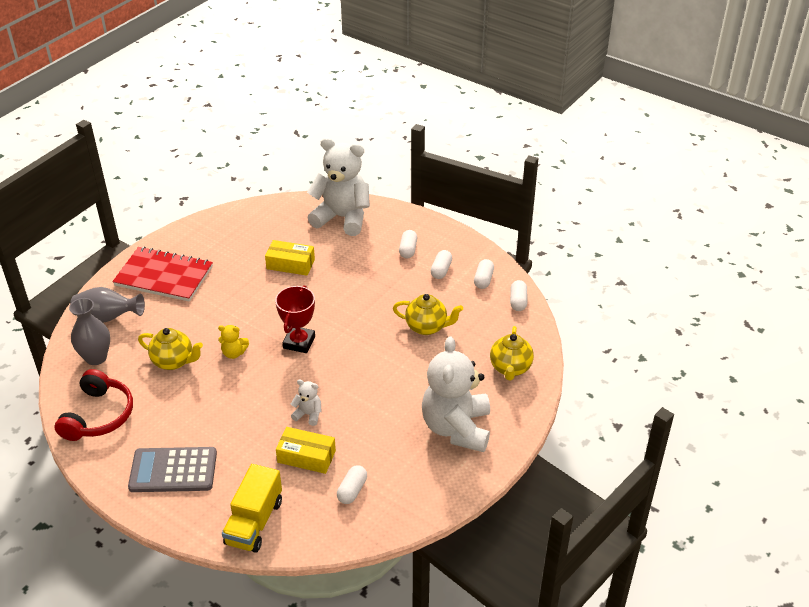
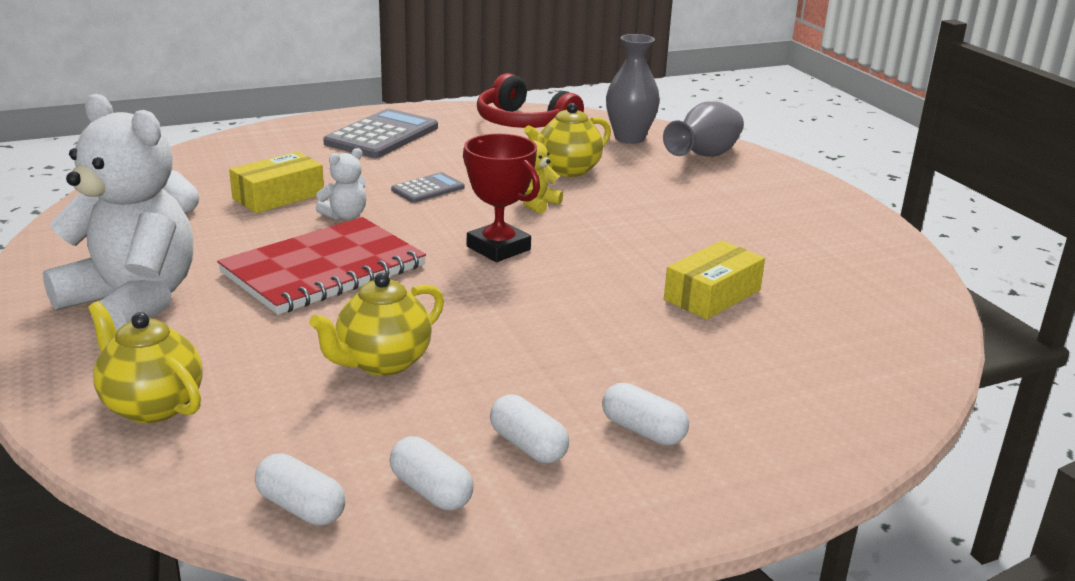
camera: 120 degrees right, 15 degrees down
red notebook [112,247,213,302] -> red notebook moved to [217,217,426,315]
yellow truck [222,464,282,553] -> none
white teddy bear [307,137,370,236] -> none
none -> grey calculator [391,172,464,203]

